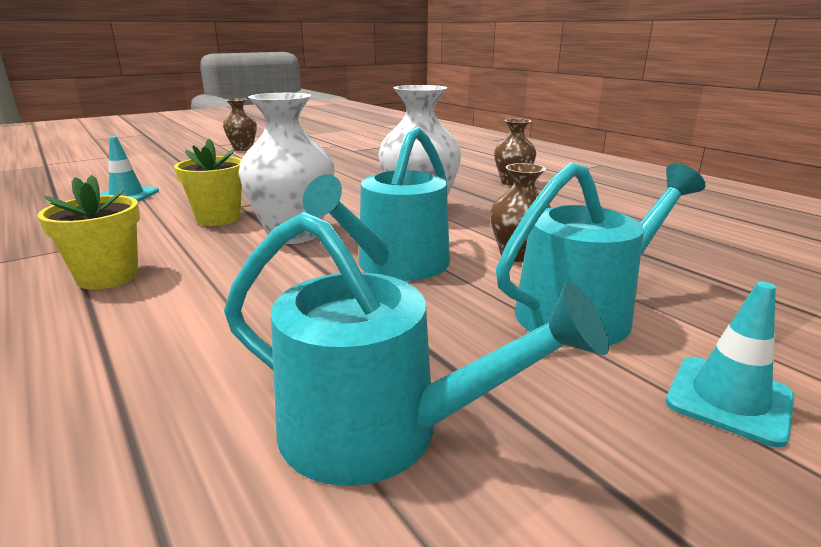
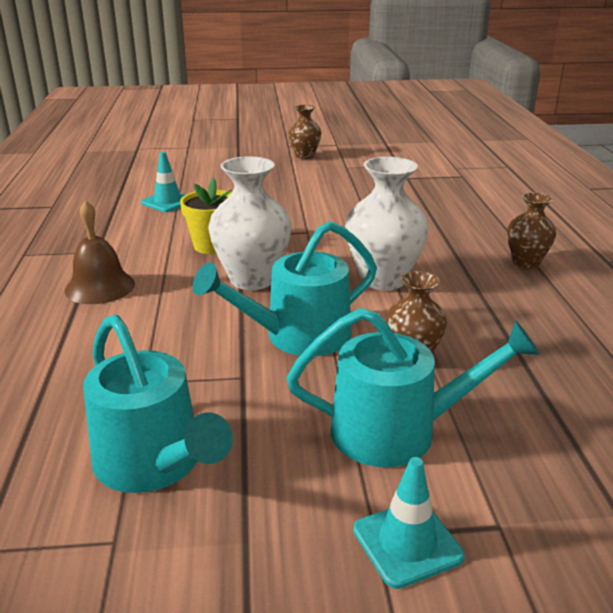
camera: 30 degrees right, 5 degrees up
yellow flower pot [38,175,140,290] -> brown bell [65,200,135,304]

